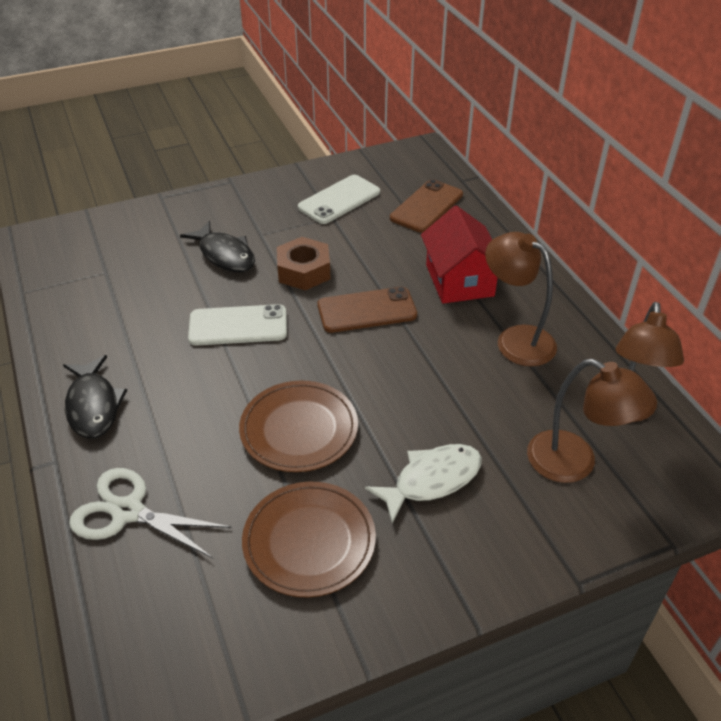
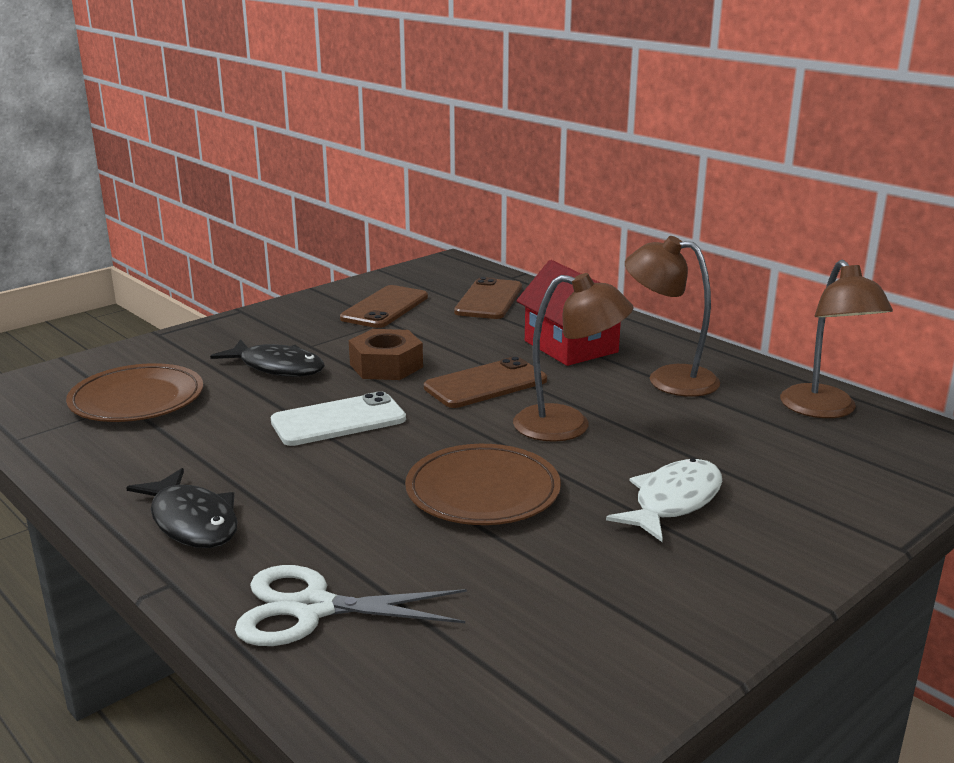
camera: 20 degrees left, 20 degrees down
brown plate [242,482,376,597] -> brown plate moved to [66,363,204,422]
white phone [298,175,380,224] -> brown phone [340,285,428,328]
brown lamp [527,359,655,483] -> brown lamp moved to [513,273,633,442]

